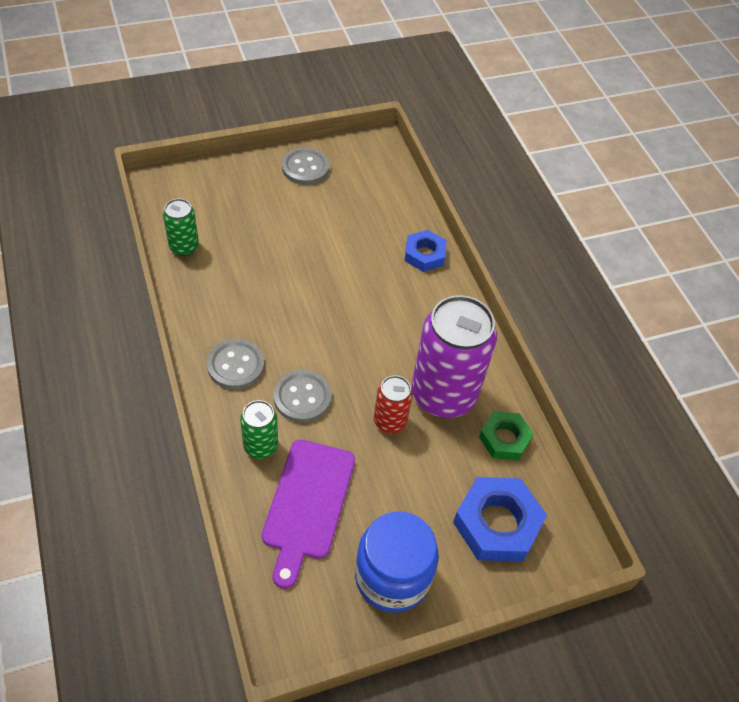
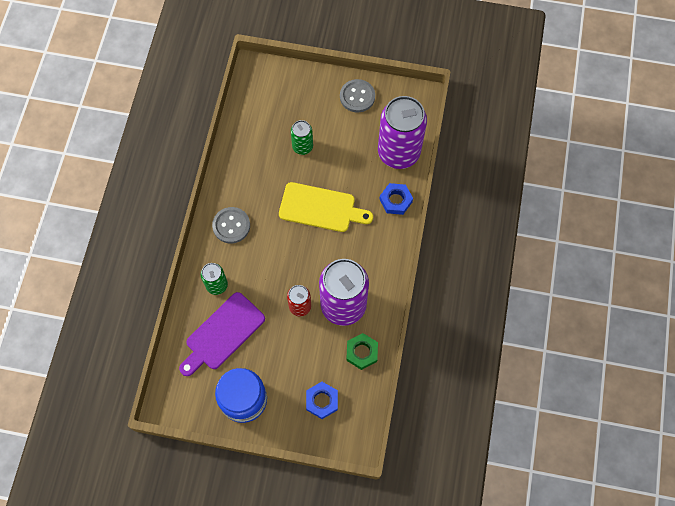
camera: 35 degrees right, 15 degrees up
green can [163,199,199,256] -> green can moved to [291,120,313,155]
grey button [274,370,332,423] -> none
blue nut [453,477,547,562] -> blue nut [306,382,338,419], size x0.62
none -> yellow cutting board [279,182,373,232]
none -> purple can [378,96,427,169]

